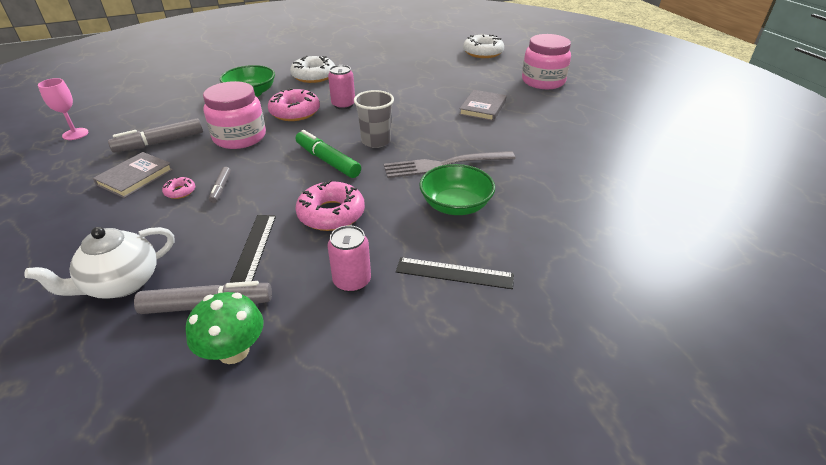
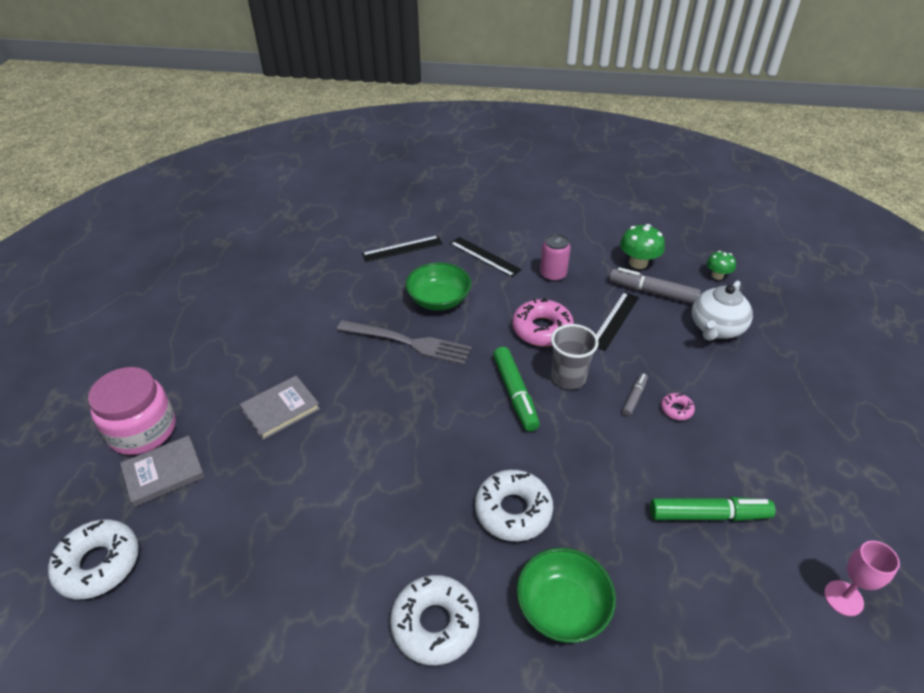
camera: 150 degrees left, 5 degrees up
white teapot [24,227,174,299] -> white teapot turned 135 degrees clockwise [692,281,753,341]
grey book [93,152,173,198] -> grey book moved to [120,436,205,507]
grey marker [108,118,203,153] -> green marker [650,497,776,521]
pink jar [203,81,266,149] -> none
pink donut [268,88,320,121] -> white donut [475,470,553,541]
pink can [328,65,355,109] -> none
grey cup [354,90,394,148] -> grey cup moved to [551,324,599,389]
none -> black ruler [362,235,443,262]
none -> green mushroom [707,251,736,280]

